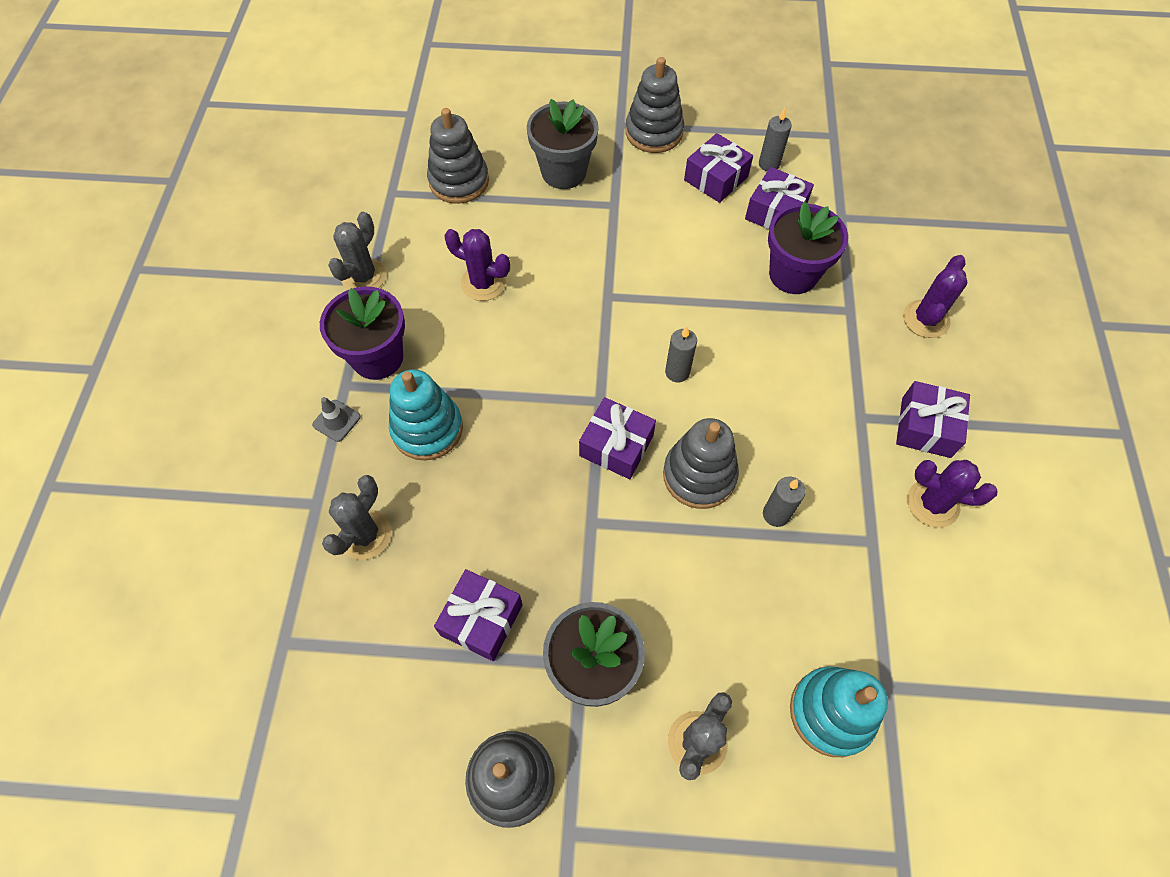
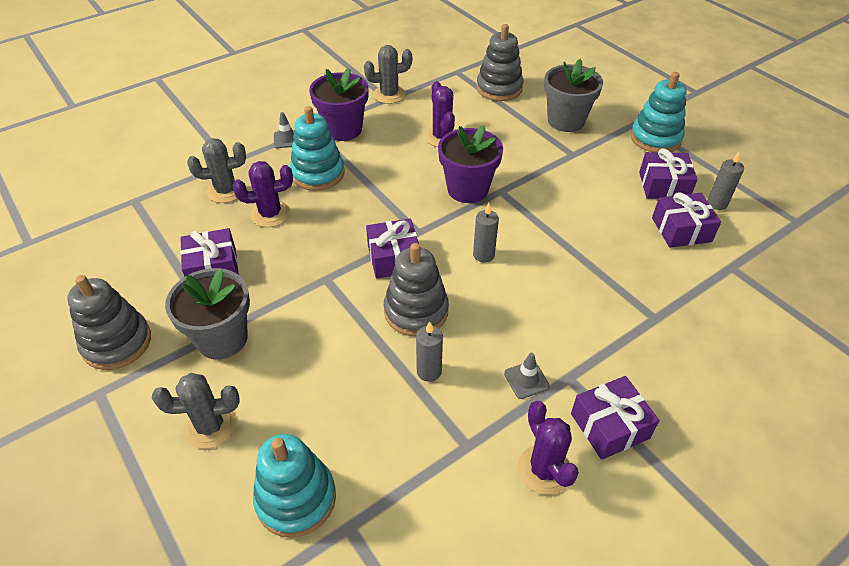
camera: 50 degrees right, 15 degrees down
grey stacking toy [625,57,684,153] -> turquoise stacking toy [630,72,687,152]
purple flower pot [768,201,848,294] -> purple flower pot moved to [438,125,503,203]
purple cactus [903,255,967,338] -> purple cactus moved to [233,161,293,227]
none -> grey traffic cone [504,353,550,399]

